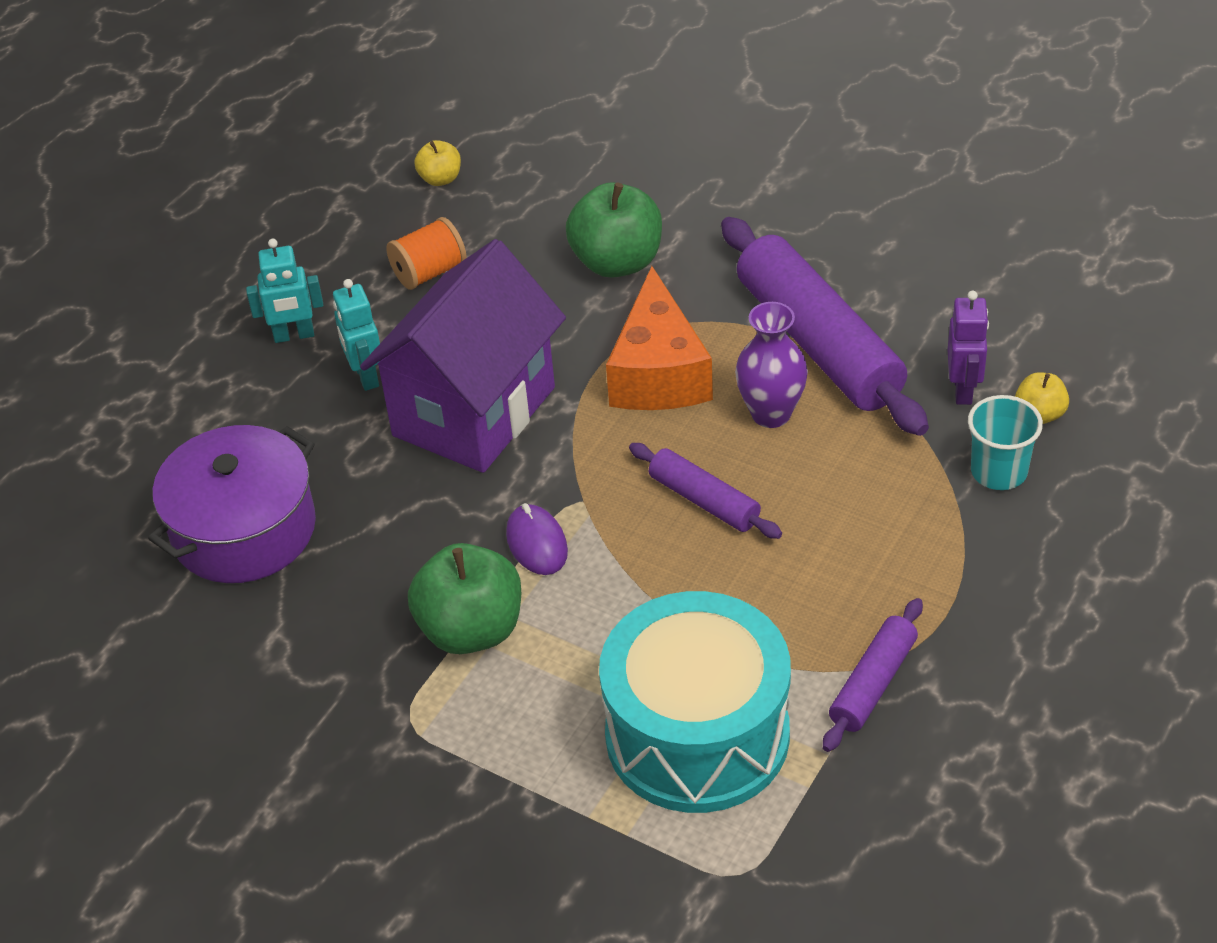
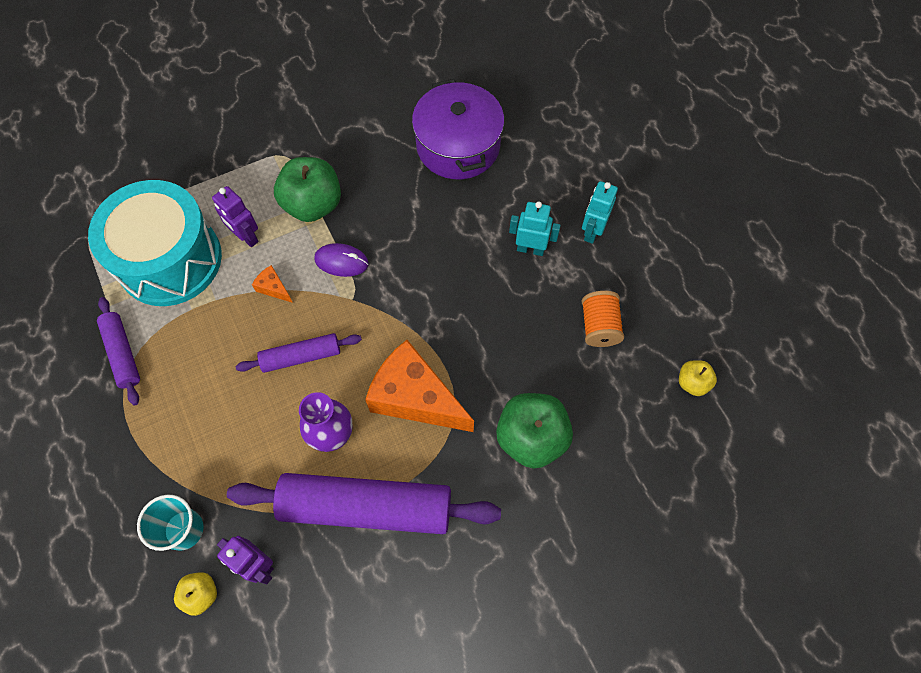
camera: 120 degrees right, 20 degrees up
purple house [360,239,566,473] -> none
none -> purple robot [212,186,259,247]
none -> orange cheese [252,265,293,303]

